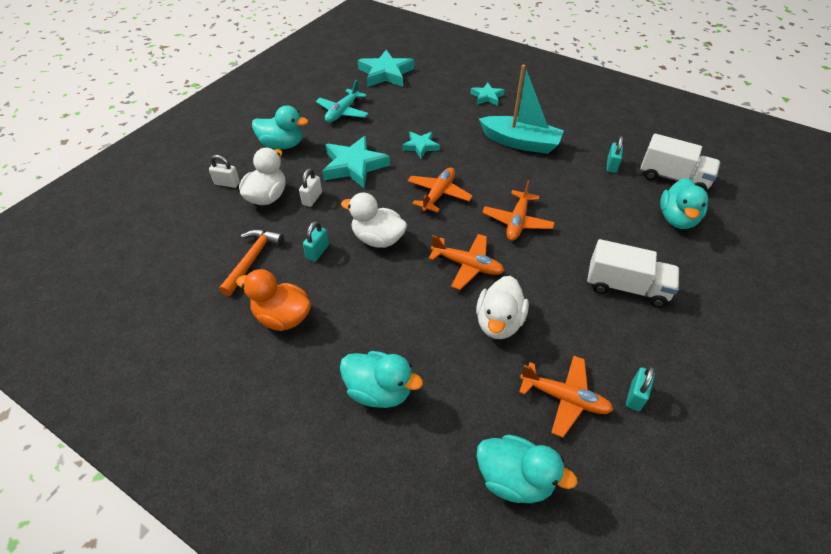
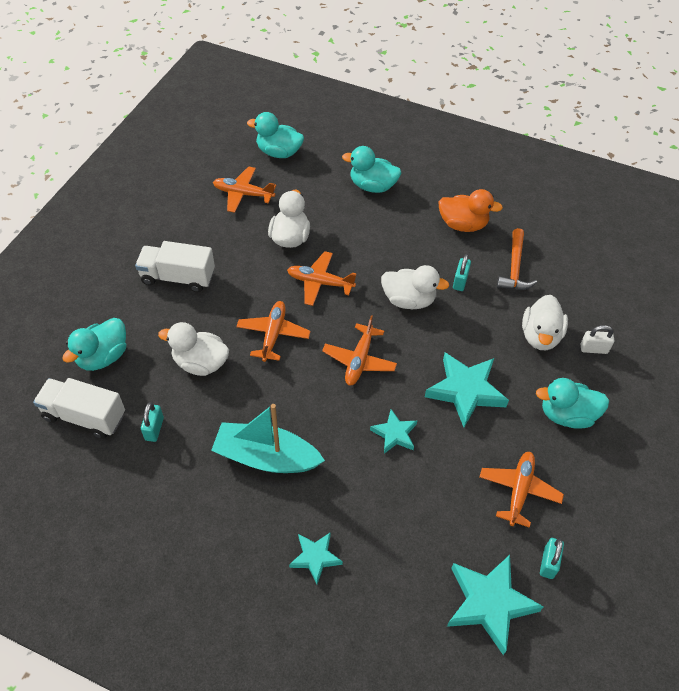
camera: 170 degrees right, 5 degrees up
white padlock [299,168,322,207] -> none
turquoise plane [316,80,369,123] -> orange plane [480,452,564,528]
turquoise padlock [626,366,655,411] -> turquoise padlock moved to [540,538,564,579]
turquoise duck [660,178,708,229] -> turquoise duck turned 150 degrees counterclockwise [62,318,126,371]
none -> white duck [158,322,229,376]

